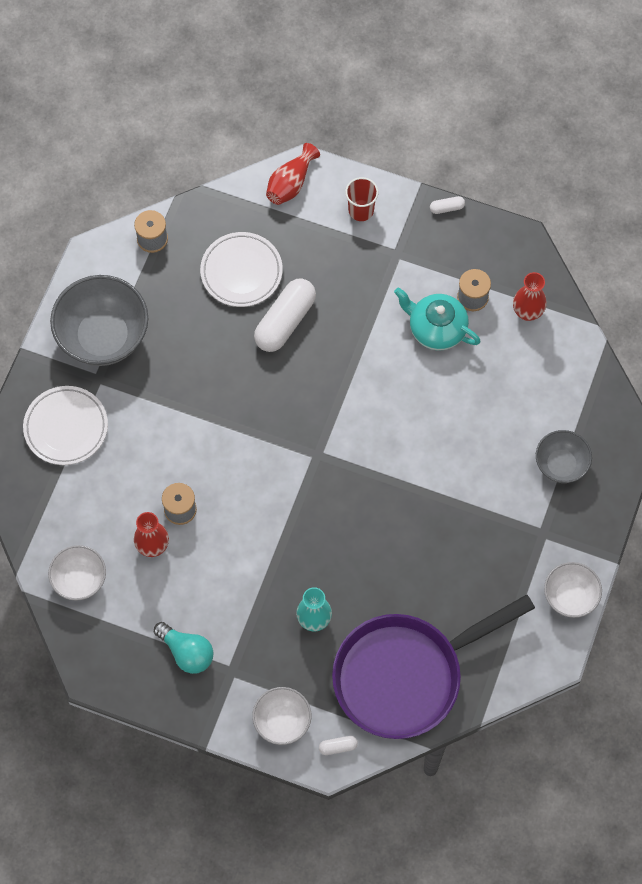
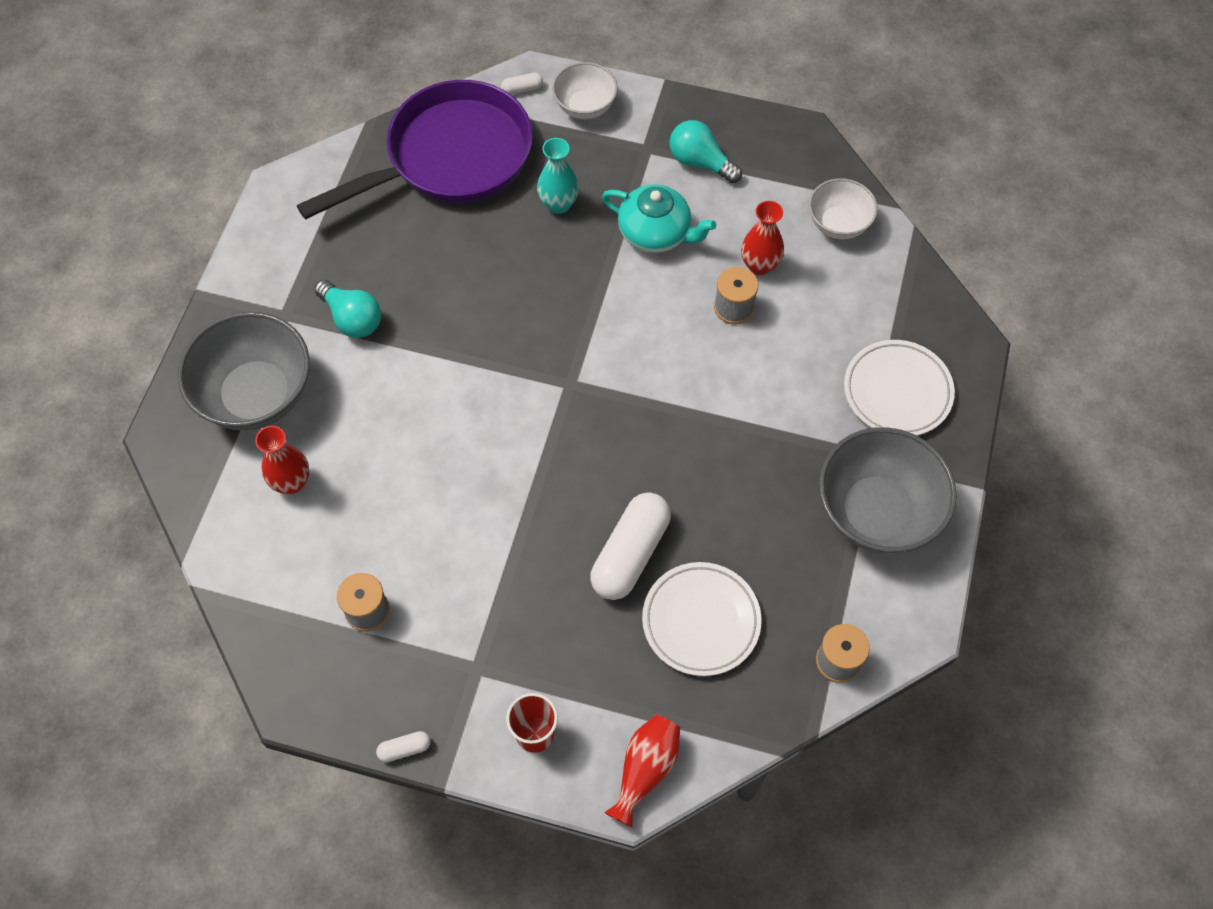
camera: 175 degrees right, 5 degrees down
turquoise teapot [394,287,481,350] -> turquoise teapot moved to [602,184,716,253]
red vase [513,272,547,321] -> red vase moved to [255,426,310,494]
grey bowl [536,430,592,483] -> grey bowl [177,312,310,431], size x1.76
white bowl [544,562,602,618] -> none
none -> turquoise light bulb [315,280,381,338]

